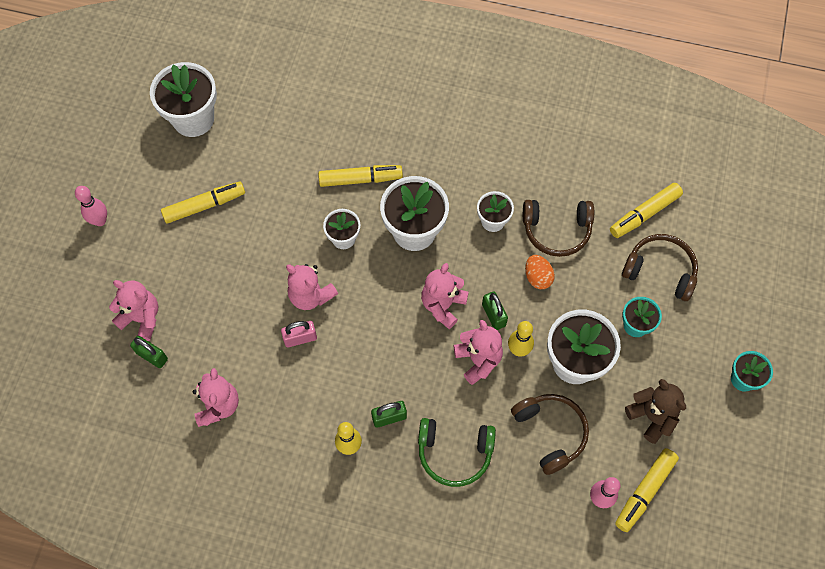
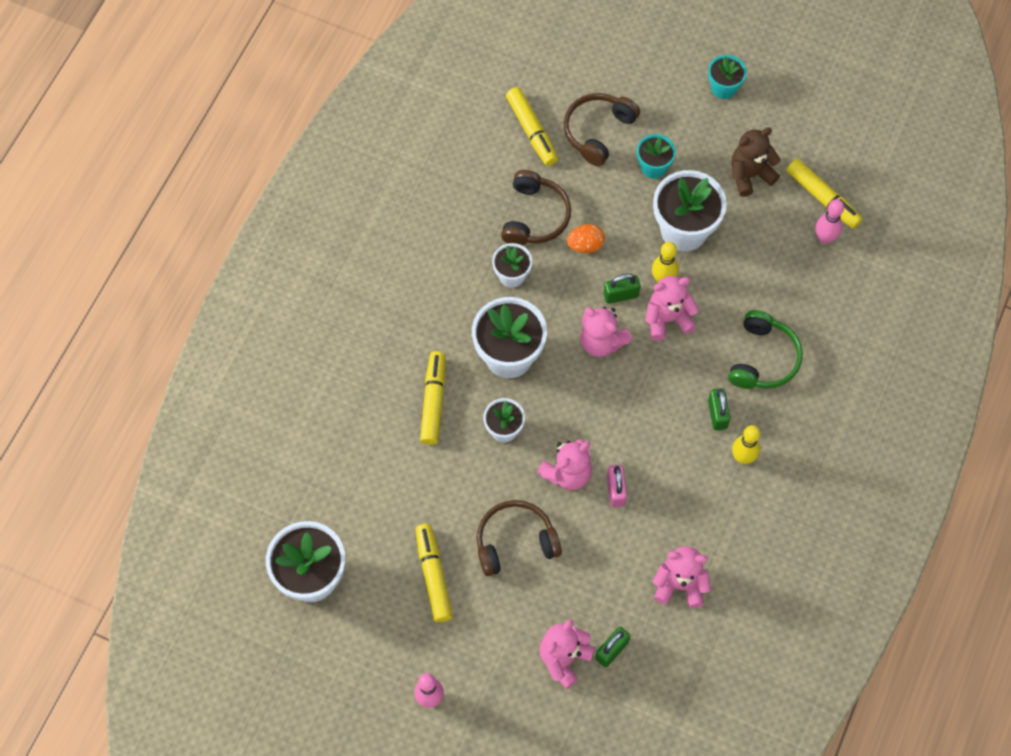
camera: 80 degrees left, 0 degrees up
brown headphones [511,394,589,475] -> brown headphones moved to [477,500,562,576]

